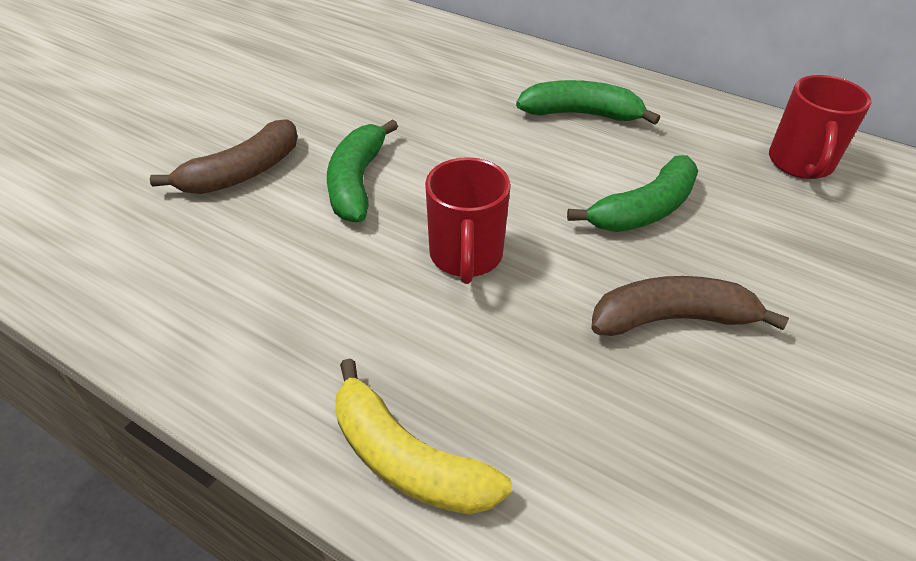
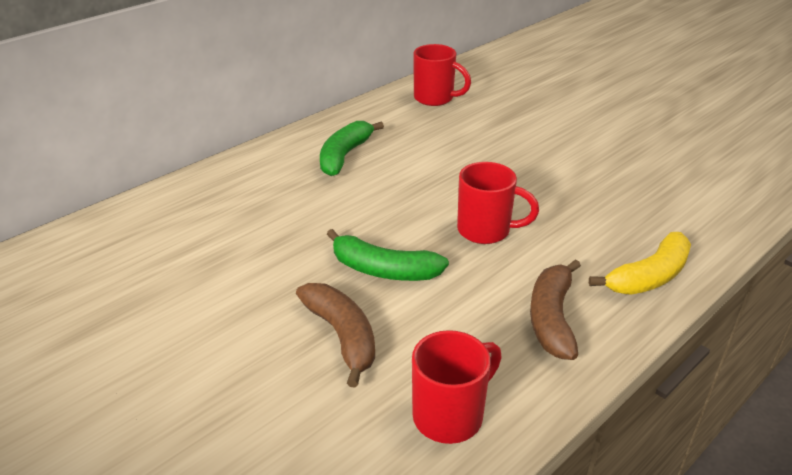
camera: 75 degrees left, 10 degrees down
green banana [567,155,698,232] -> none
brown banana [591,276,789,336] -> brown banana moved to [530,259,581,360]
none -> red mug [412,330,502,444]

